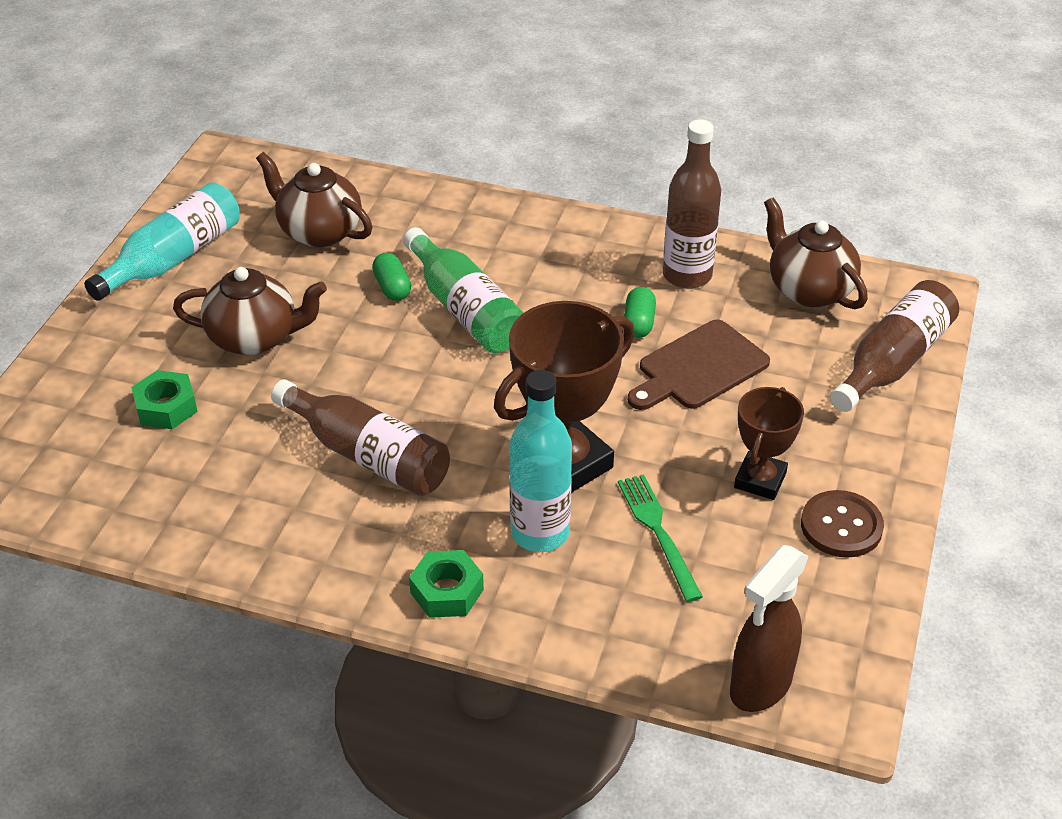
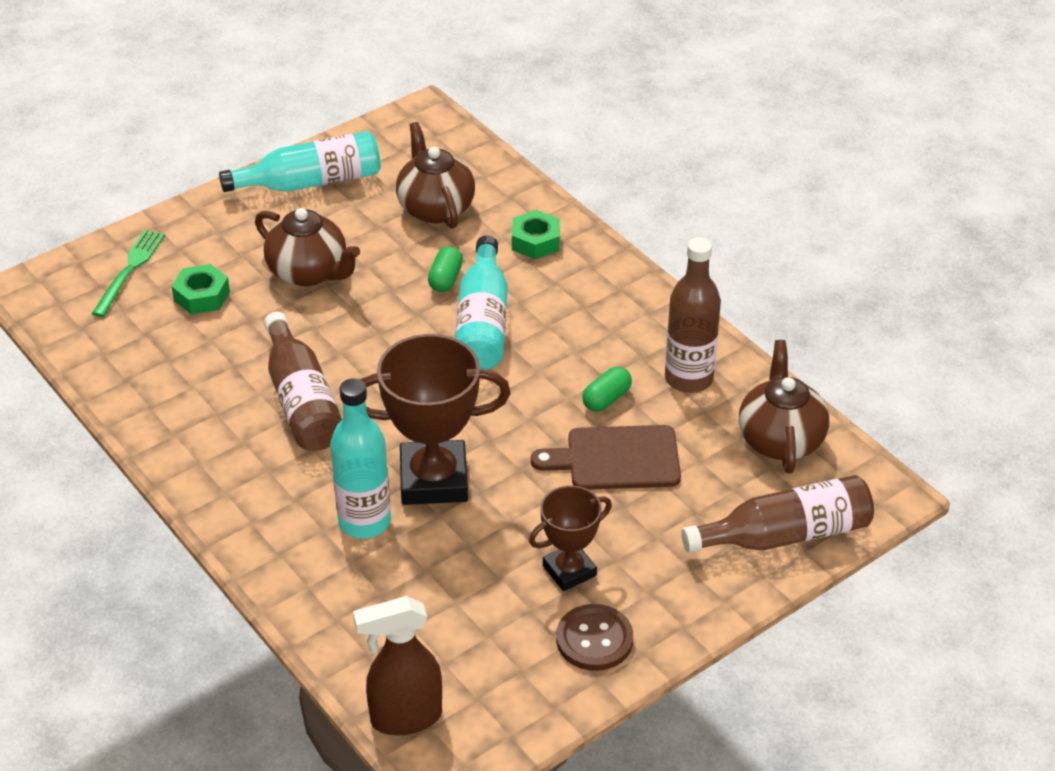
camera: 35 degrees right, 0 degrees up
green bottle [403,227,524,353] -> turquoise bottle [455,235,508,370]
green nut [409,550,484,618] -> green nut moved to [512,210,560,259]
green fork [618,474,703,602] -> green fork moved to [91,230,165,317]

